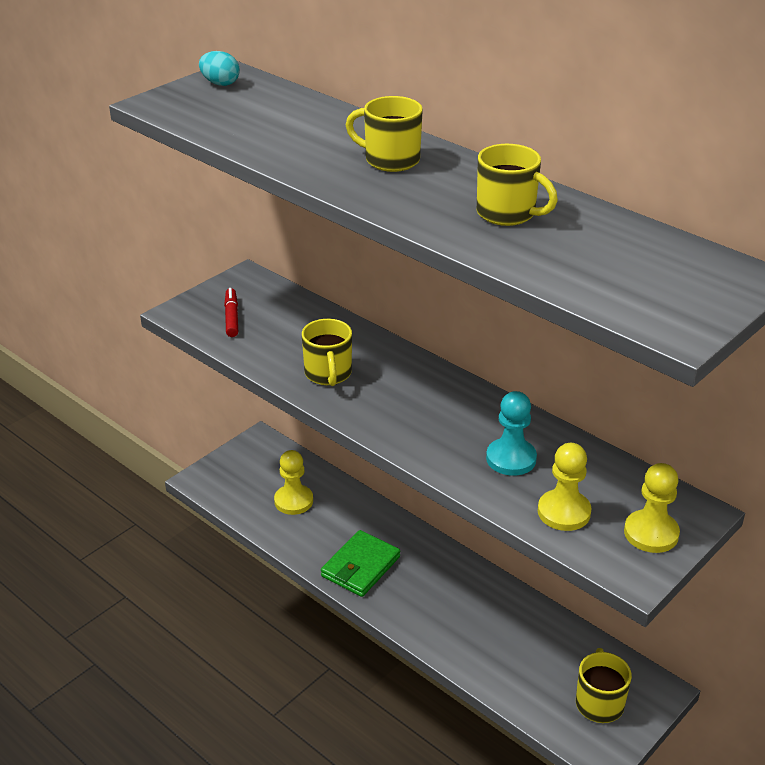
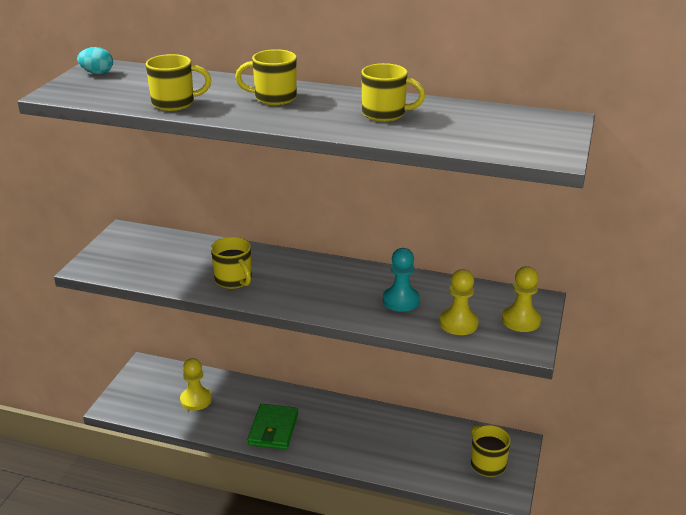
camera: 25 degrees left, 5 degrees down
red marker [224,288,238,337] -> none
none -> yellow mug [146,54,211,111]

